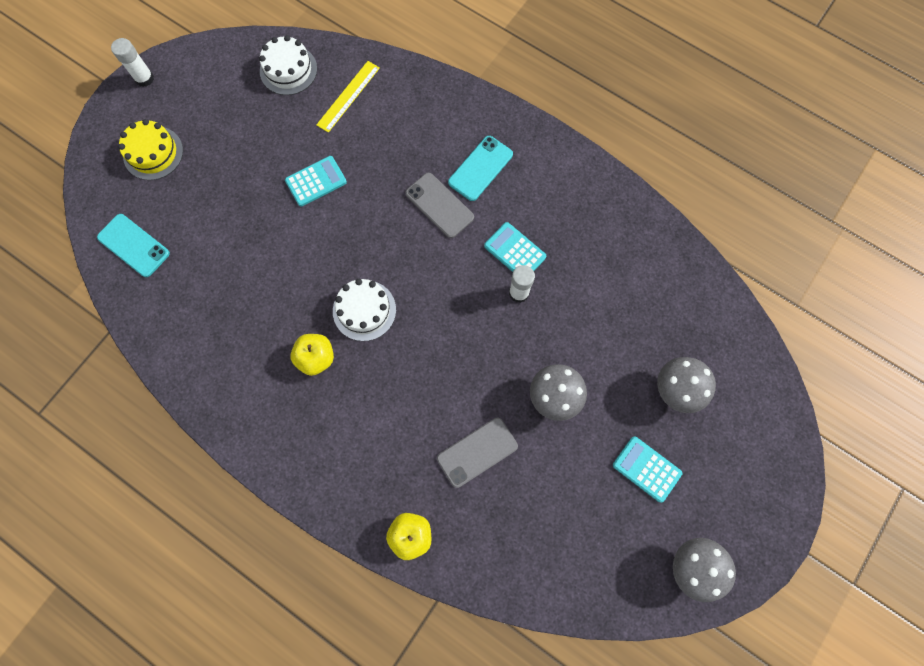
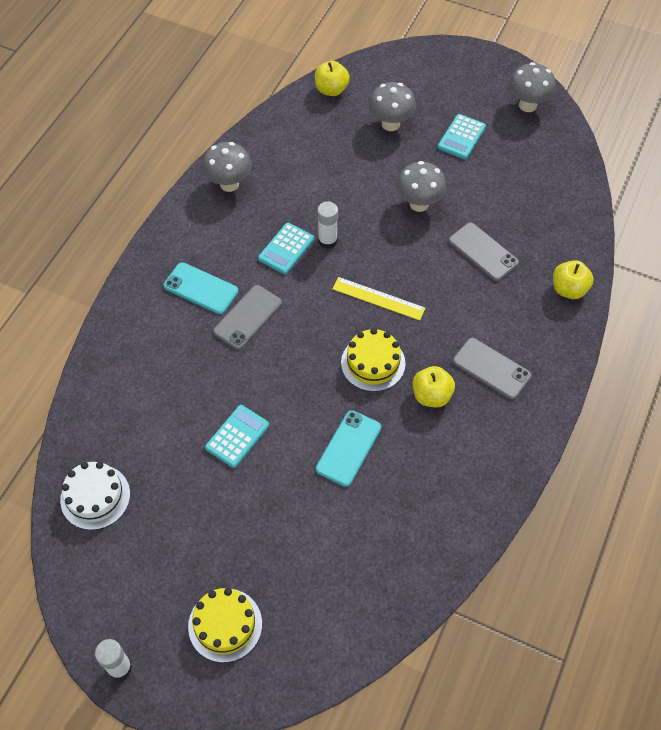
camera: 100 degrees left, 15 degrees down
turquoise phone [97,214,170,277] -> turquoise phone moved to [316,410,381,487]
turquoise calculator [285,156,347,207] -> turquoise calculator turned 75 degrees clockwise [205,405,269,468]
yellow ruler [316,61,380,133] -> yellow ruler moved to [332,277,426,321]
white cake [333,279,396,341] -> yellow cake [341,328,406,392]
none -> grey mushroom [202,142,252,192]
none -> yellow apple [315,61,350,96]
none -> grey phone [453,338,532,400]

